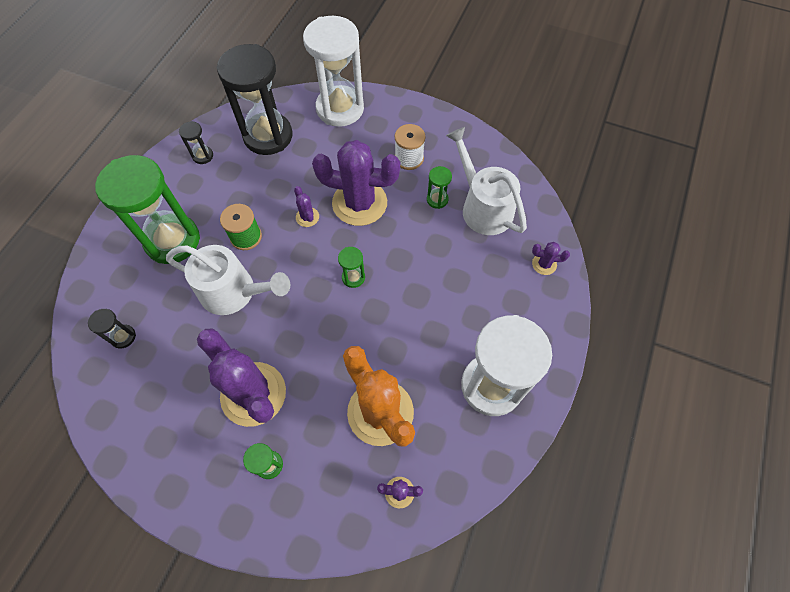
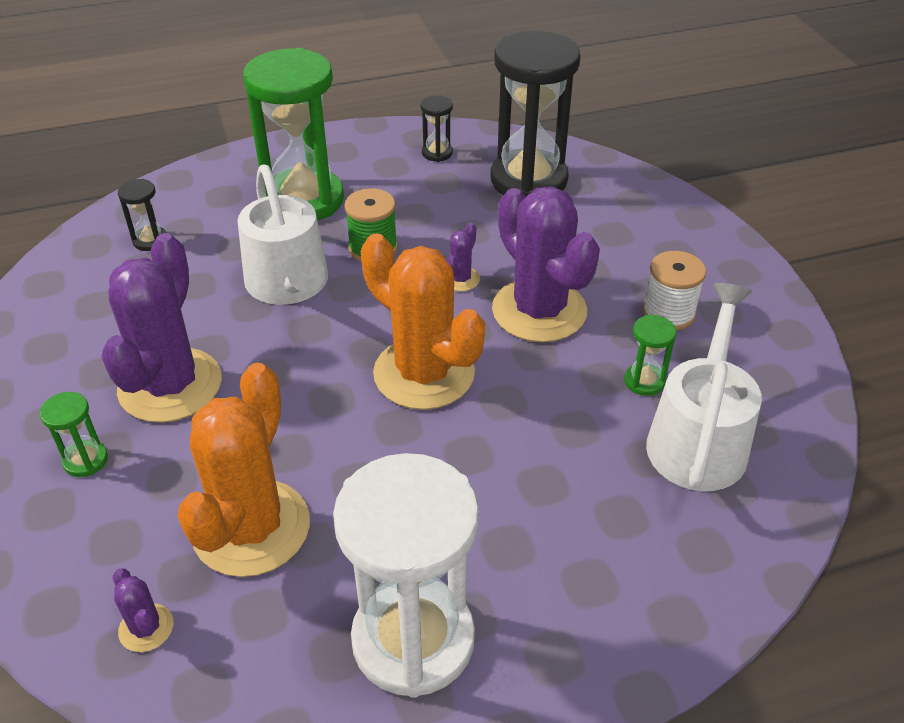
camera: 50 degrees right, 20 degrees down
white hourglass [303,16,364,127] -> none
green hourglass [338,247,365,288] -> orange cactus [361,233,485,410]
purple cactus [532,242,570,275] -> none

